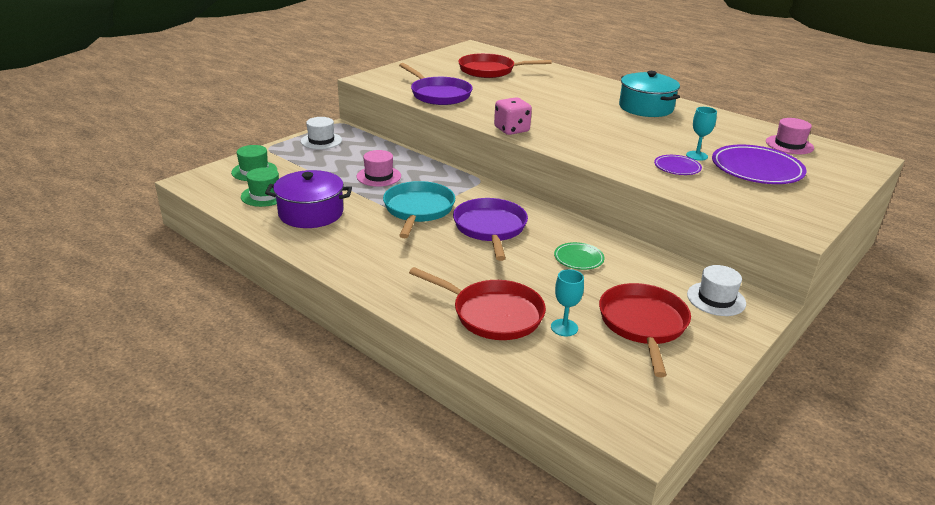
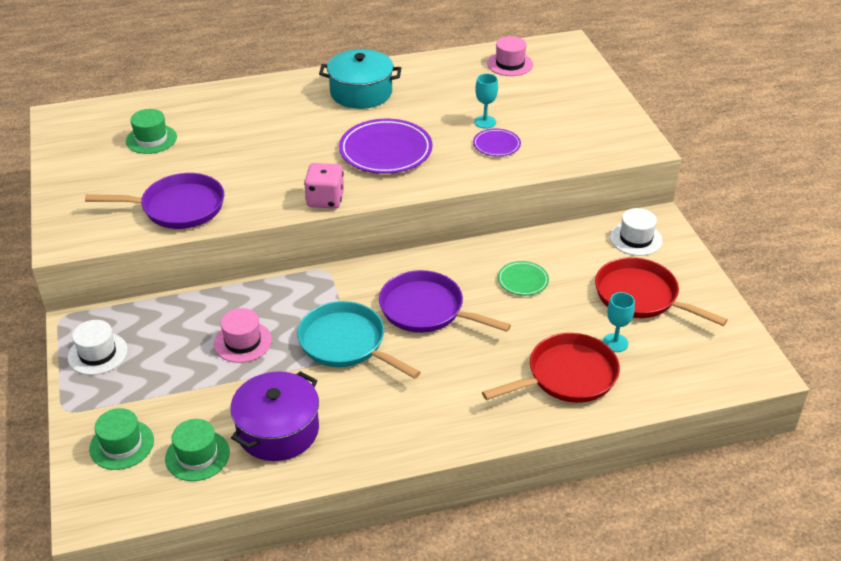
camera: 55 degrees left, 10 degrees up
red pan [458,53,552,78] -> green hat [126,109,177,154]
purple plate [712,145,806,184] -> purple plate moved to [339,119,432,174]

